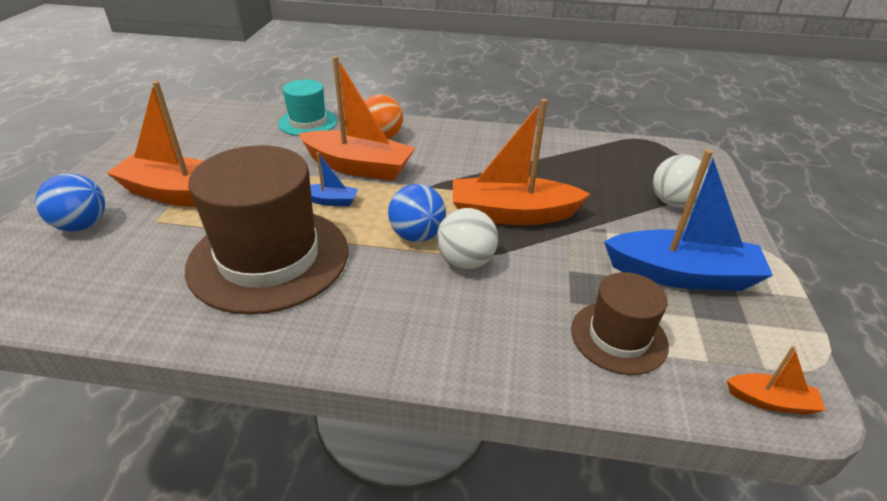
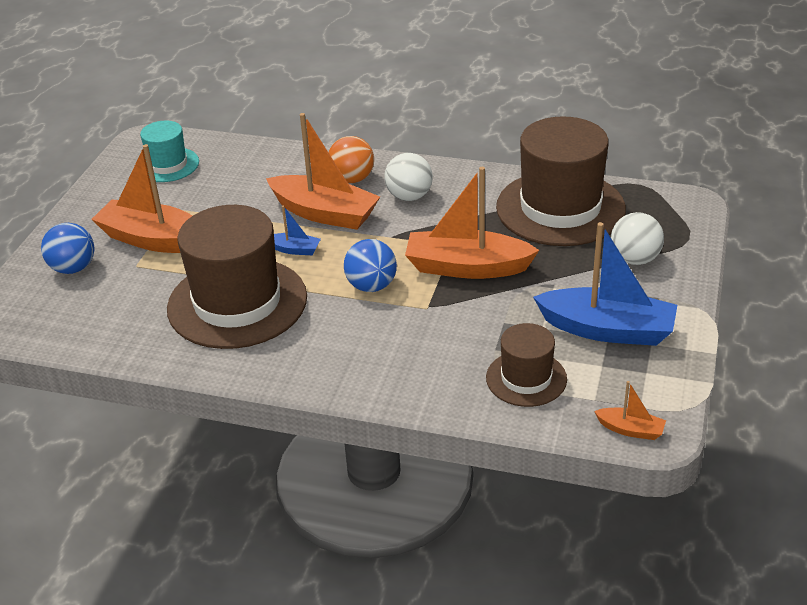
camera: 10 degrees right, 0 degrees up
turquoise hat [278,80,338,136] -> turquoise hat moved to [140,121,199,182]
white ball [437,208,498,269] -> white ball moved to [384,153,433,201]
none -> brown hat [496,116,626,246]

